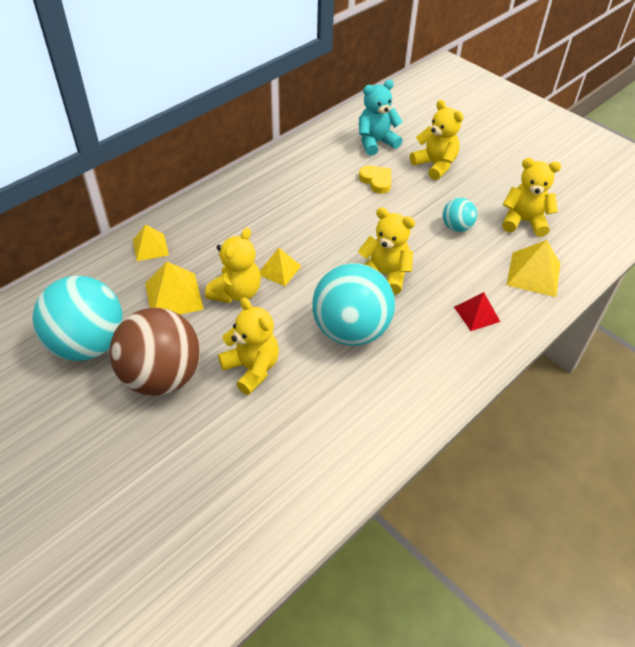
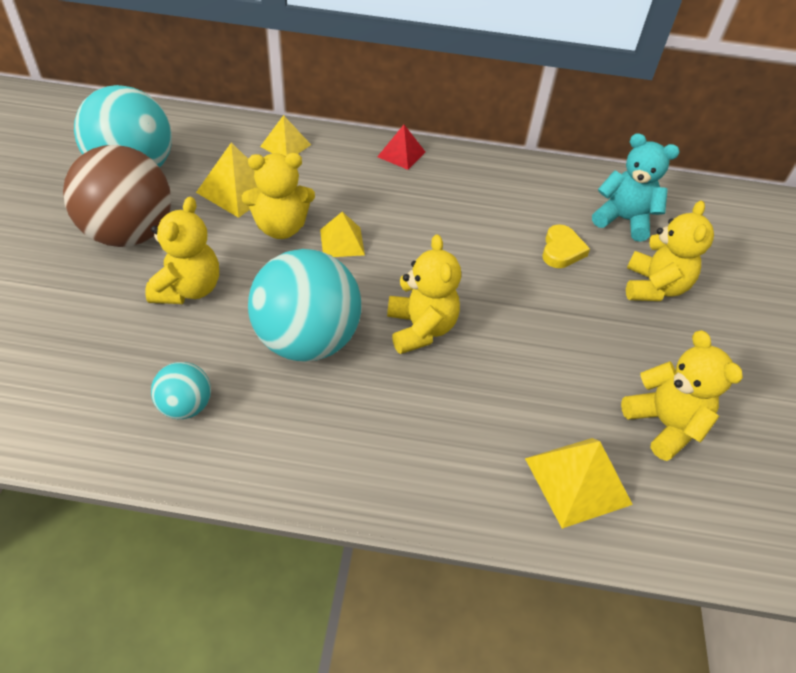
camera: 50 degrees right, 0 degrees up
turquoise ball [442,198,477,232] -> turquoise ball moved to [151,362,211,419]
red pyramid [454,292,500,331] -> red pyramid moved to [377,125,425,170]

